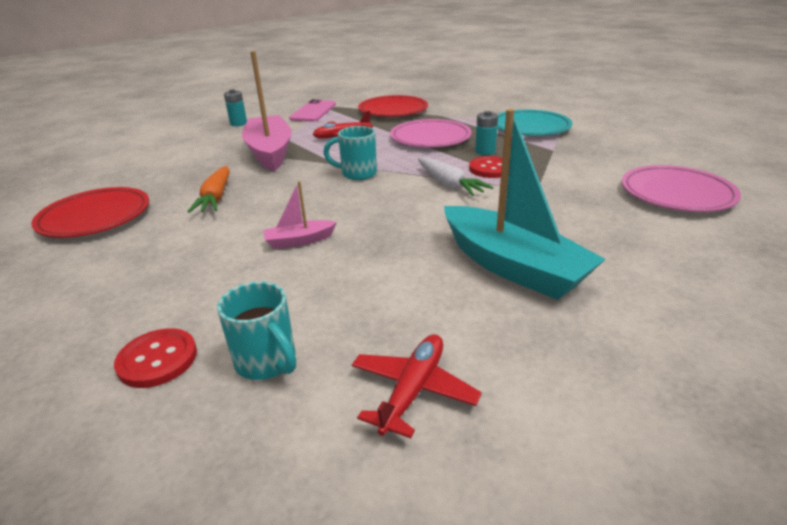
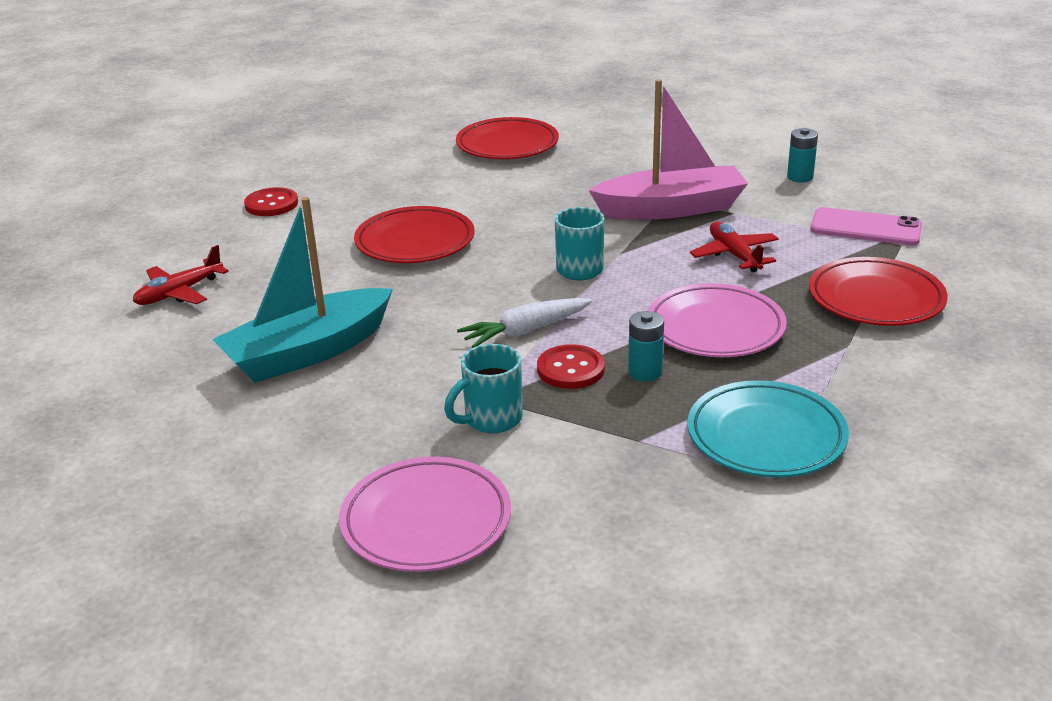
camera: 95 degrees right, 0 degrees up
orange carrot [187,166,230,213] -> none
turquoise mug [217,282,296,380] -> turquoise mug moved to [444,344,523,433]
pink boat [263,181,337,249] -> red plate [354,206,475,263]
red plane [352,334,482,438] -> red plane turned 105 degrees clockwise [133,245,229,305]

